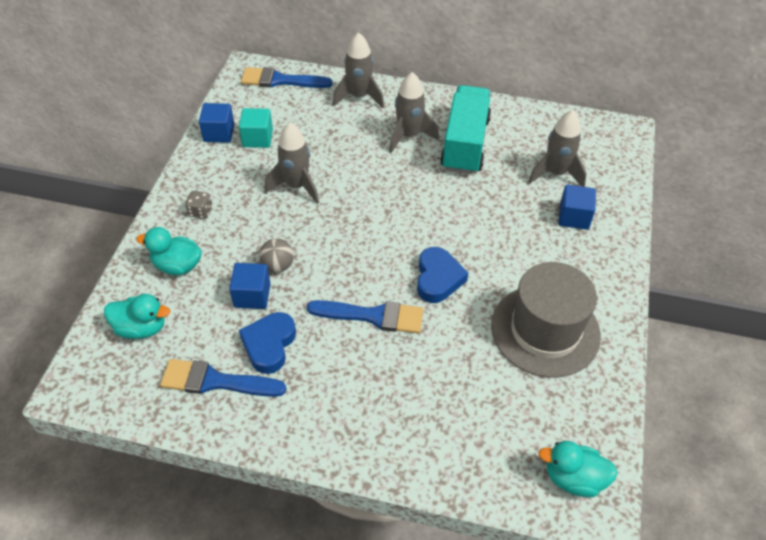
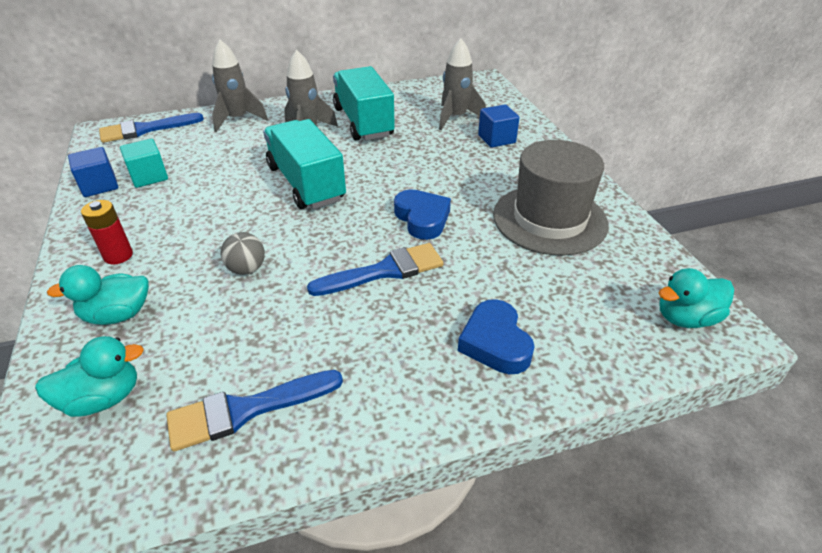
camera: 30 degrees left, 10 degrees down
grey dice [186,191,213,219] -> red battery [81,200,133,265]
blue cube [229,263,271,309] -> none
blue heart [239,312,296,374] -> blue heart moved to [458,299,535,374]
grey rocket [265,123,319,204] -> none
none -> turquoise truck [263,119,346,209]

